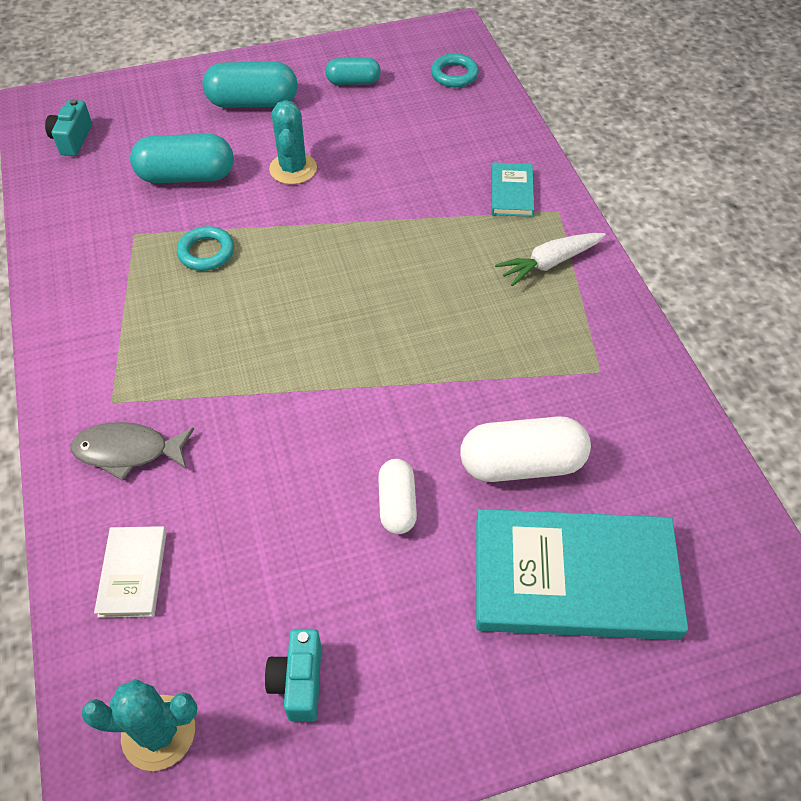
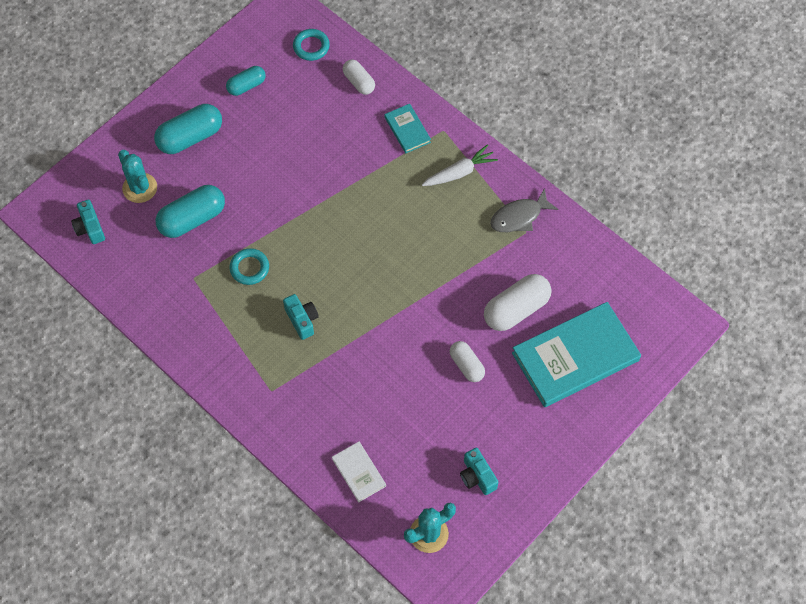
camera: 30 degrees left, 10 degrees up
grey fish [70,422,194,481] -> grey fish moved to [490,188,558,232]
turquoise cactus [269,100,317,185] -> turquoise cactus moved to [118,150,157,203]
white carrot [495,233,606,287] -> white carrot turned 150 degrees counterclockwise [422,144,498,186]
none -> turquoise camera [283,294,319,340]
none -> white capsule [343,59,375,95]

